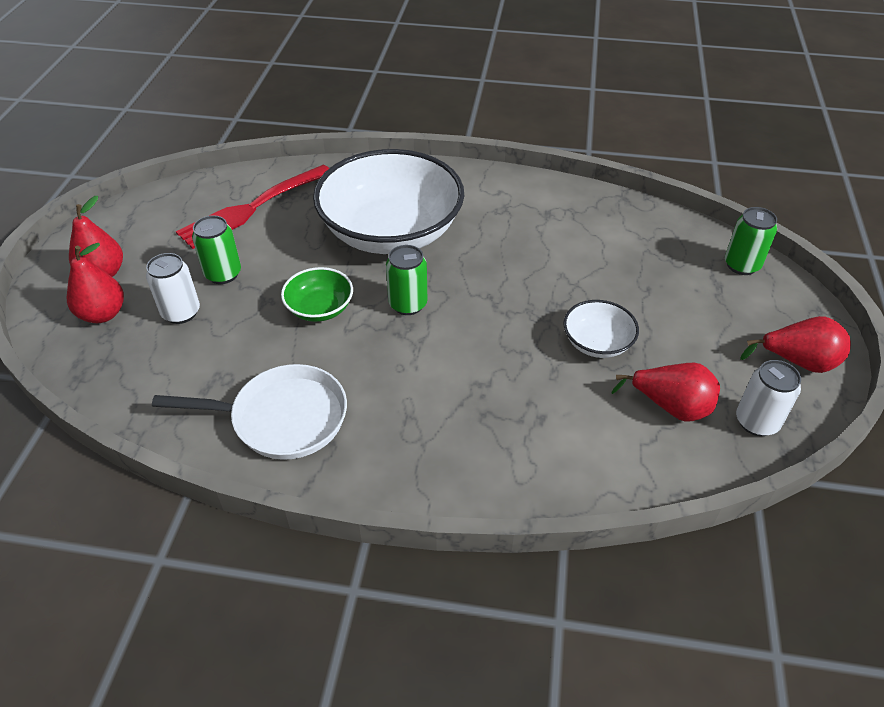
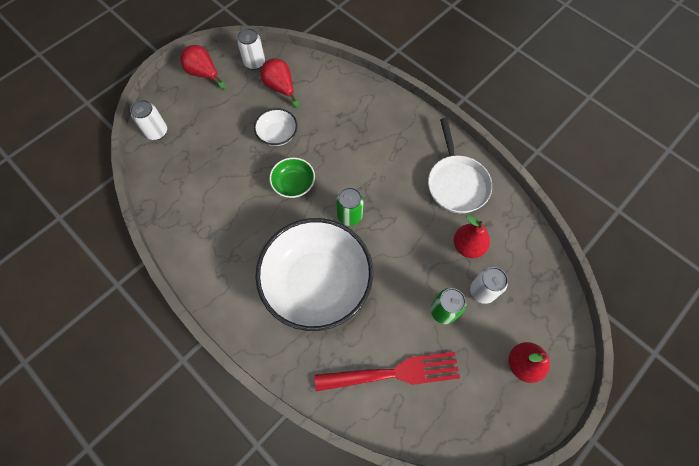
camera: 145 degrees left, 20 degrees up
red pear [67,243,124,323] -> red pear moved to [454,215,490,258]
white pan [152,364,347,460] -> white pan turned 135 degrees counterclockwise [428,118,492,213]
green bowl [281,267,353,322] -> green bowl moved to [269,157,315,198]
green can [725,207,777,275] -> white can [130,100,167,140]

